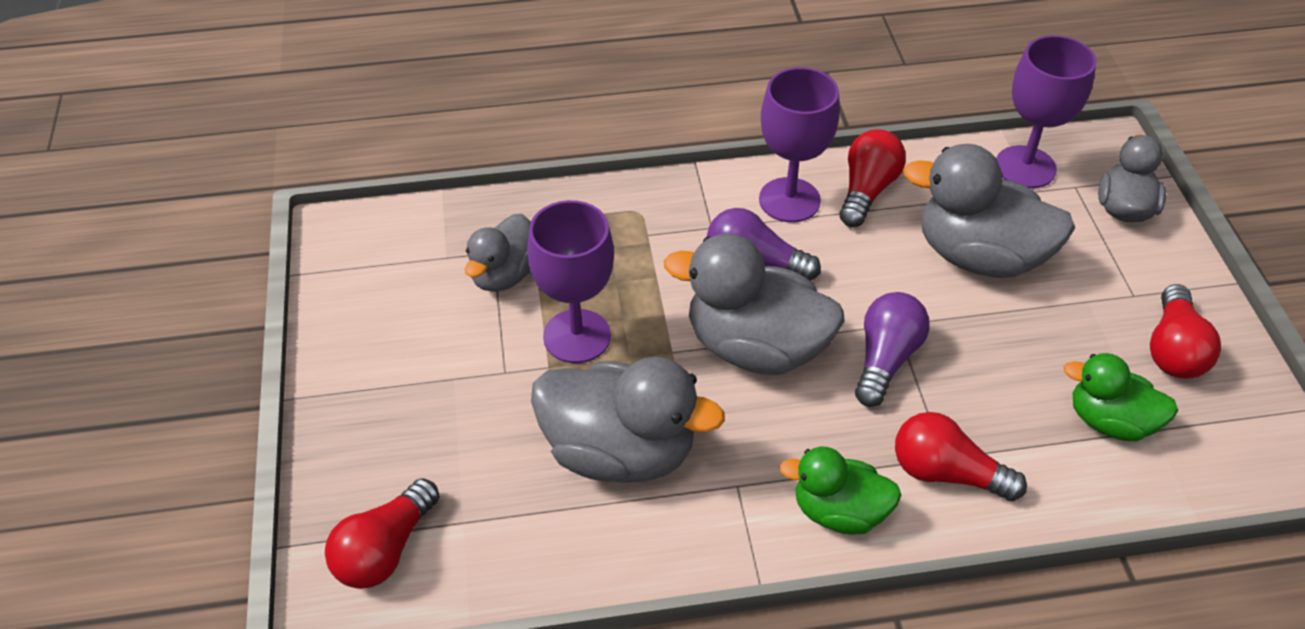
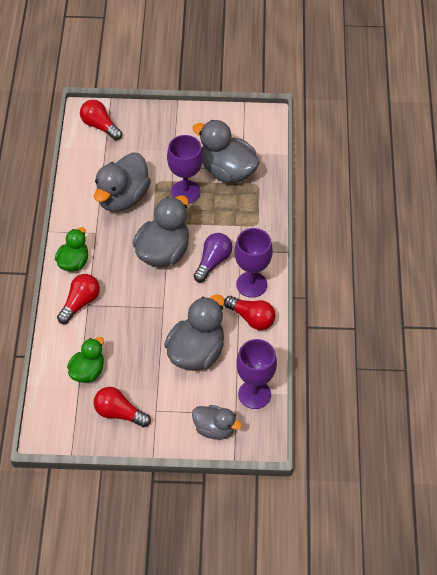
camera: 100 degrees right, 5 degrees up
grey duck [465,214,531,292] -> grey duck [193,120,260,183], size x1.66
purple light bulb [855,292,929,407] -> none

